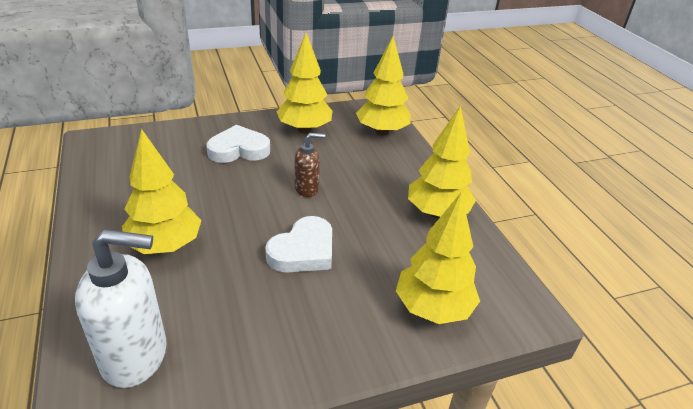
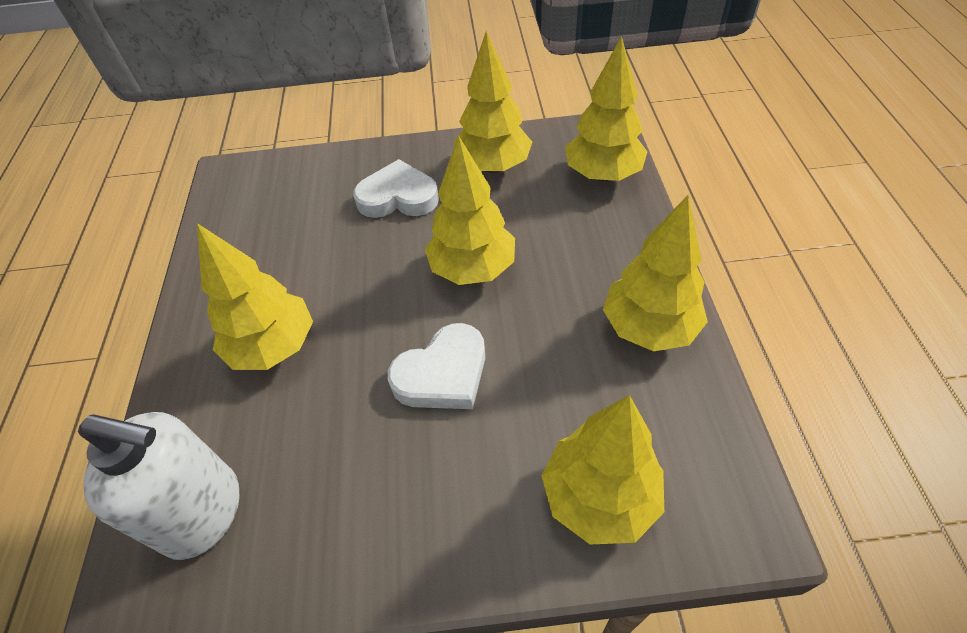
camera: 20 degrees right, 15 degrees up
brown soap dispenser [295,133,325,197] -> yellow tree [425,135,515,285]

